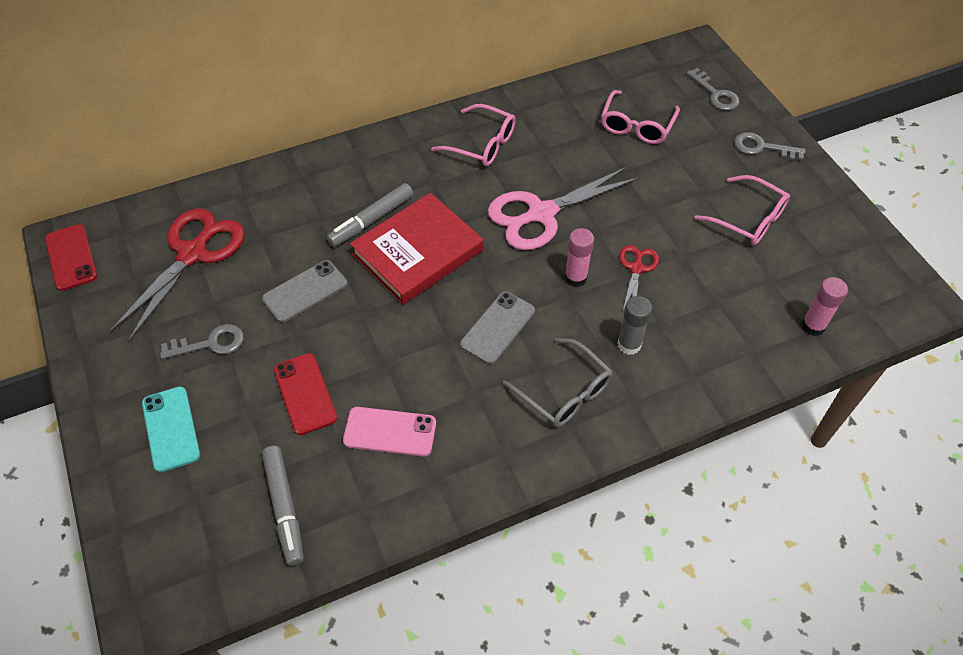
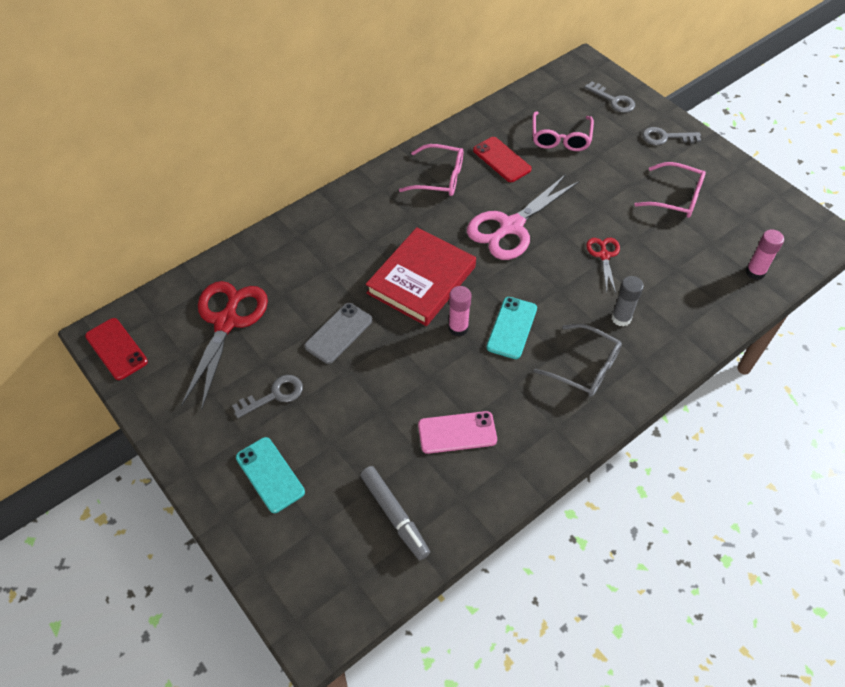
camera: 15 degrees left, 0 degrees up
red phone [274,353,337,435] -> red phone moved to [473,137,532,182]
grey marker [327,183,413,247] -> none
grey phone [460,292,535,364] -> turquoise phone [487,297,537,359]
pink glue stick [565,228,594,287] -> pink glue stick moved to [448,286,472,337]

